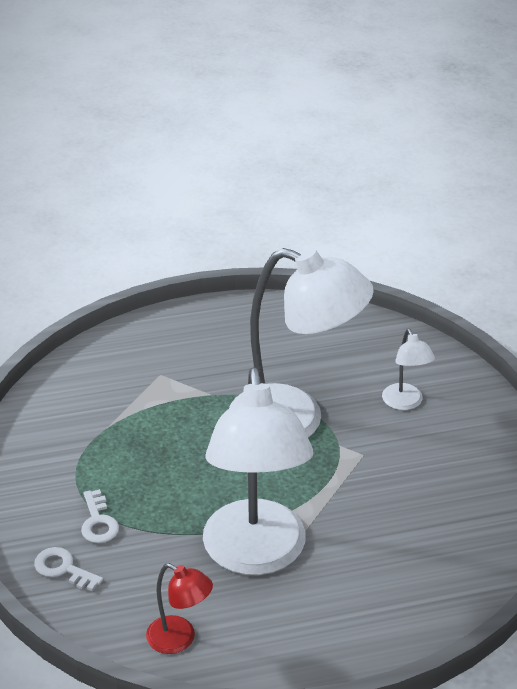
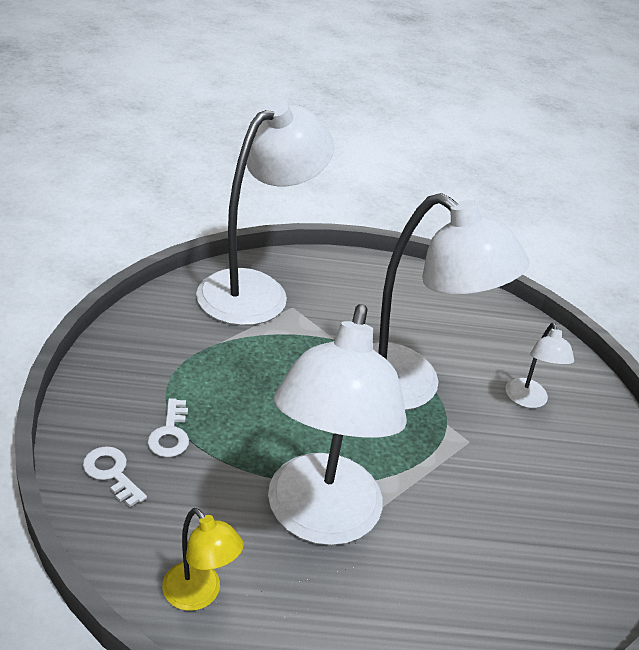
camera: 10 degrees right, 0 degrees up
red lamp [146,563,213,654] -> yellow lamp [162,508,244,611]
none -> white lamp [196,100,334,326]

